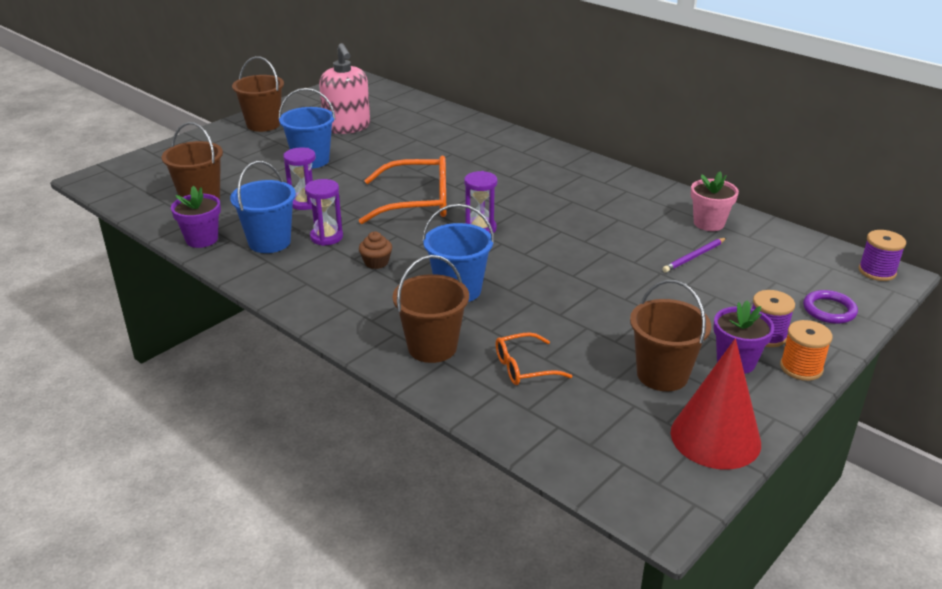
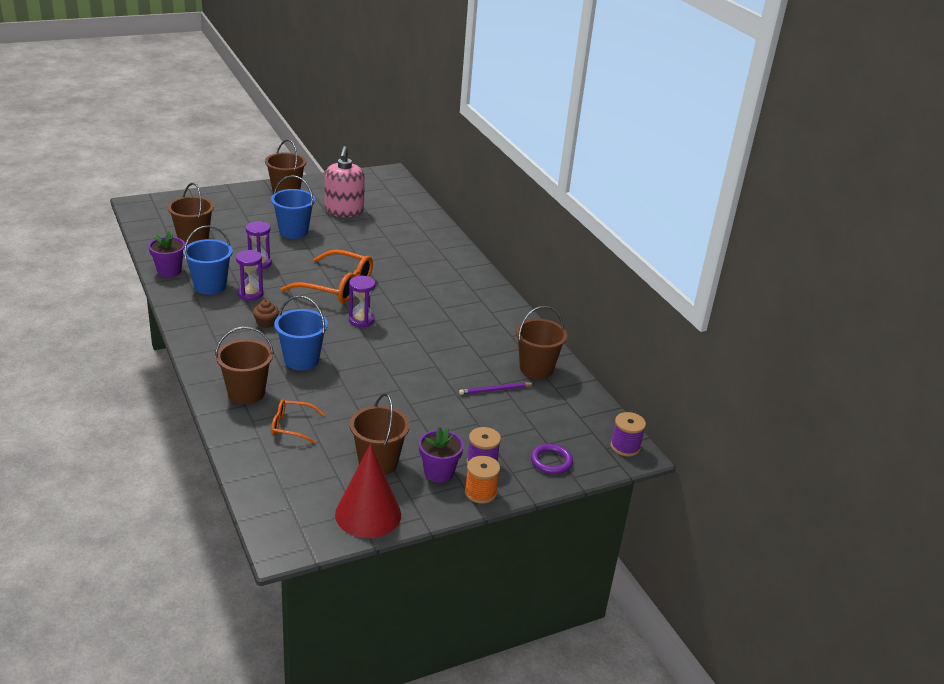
camera: 20 degrees right, 0 degrees up
pink flower pot [691,171,739,231] -> brown bucket [516,306,567,379]

